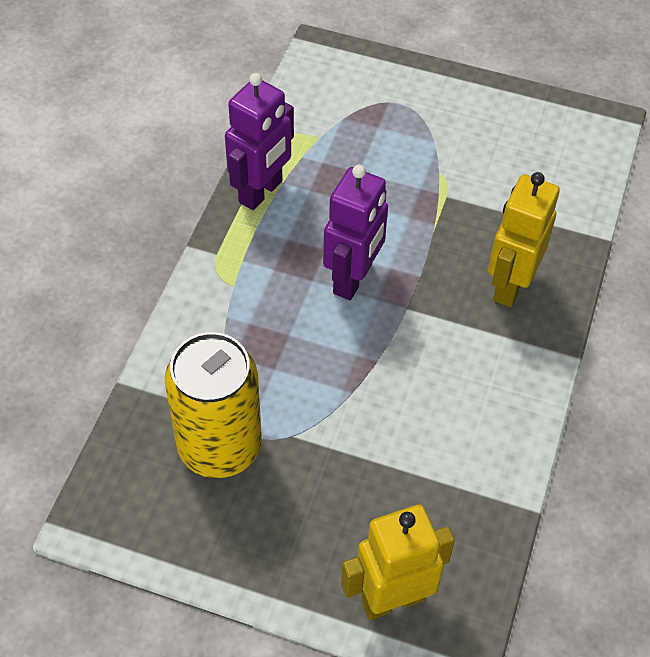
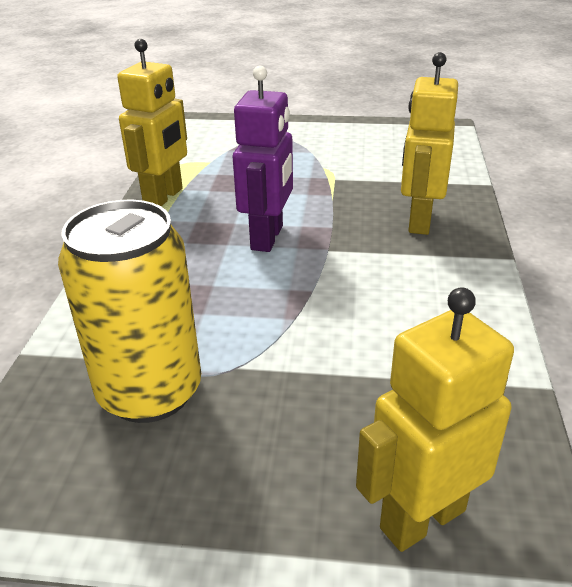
camera: 10 degrees left, 20 degrees down
purple robot [225,73,294,210] -> yellow robot [117,39,187,206]

